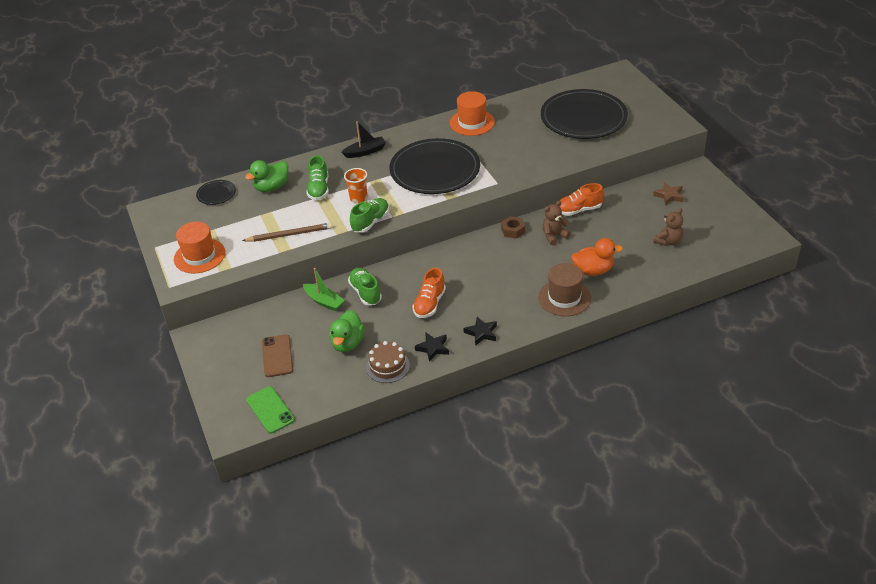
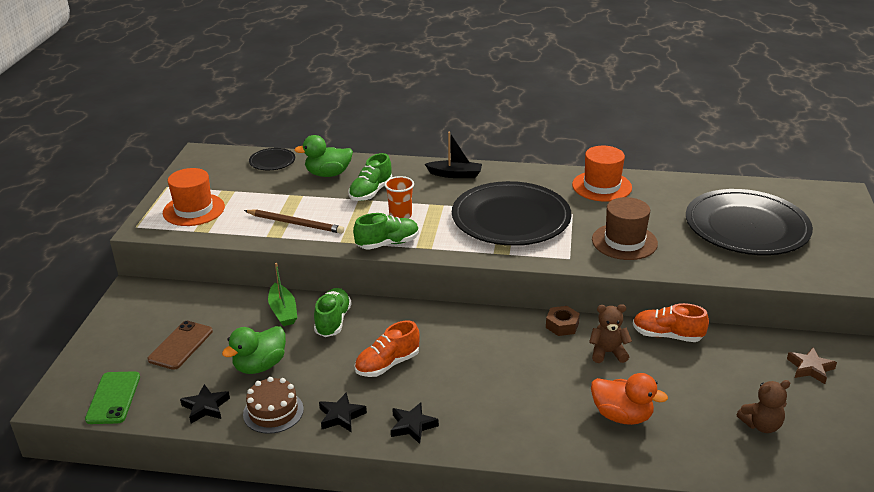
camera: 30 degrees right, 10 degrees down
brown hat [538,263,591,316] -> brown hat moved to [592,197,658,260]
none -> black star [180,384,230,424]

